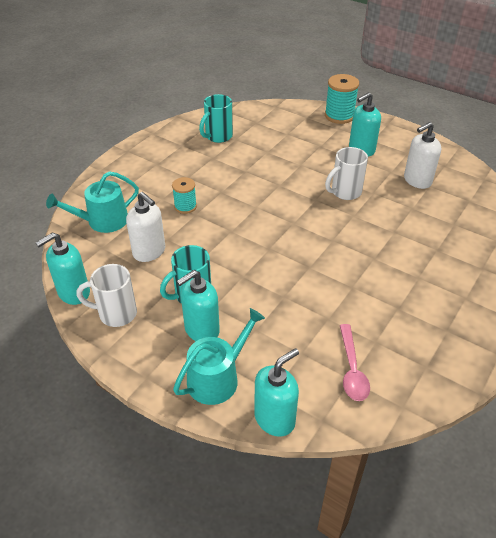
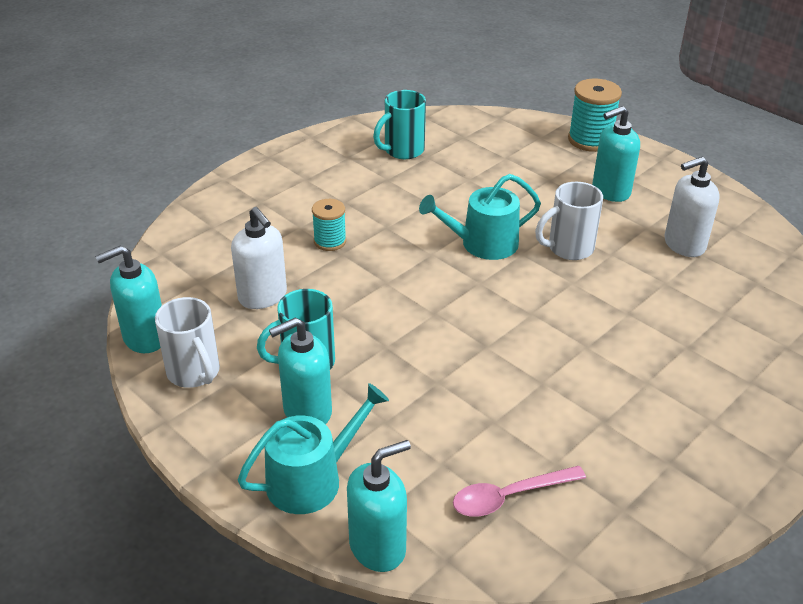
camera: 10 degrees right, 5 degrees down
turquoise watering can [46,171,139,233] -> turquoise watering can moved to [419,174,541,260]
white mug [77,264,137,327] -> white mug turned 135 degrees counterclockwise [155,297,220,388]
pink spoon [340,324,370,401] -> pink spoon turned 60 degrees clockwise [453,466,586,517]

